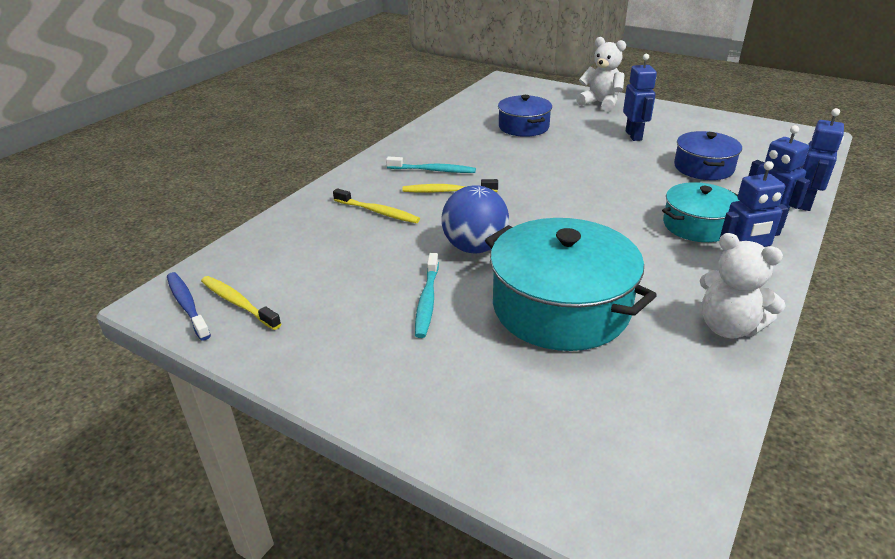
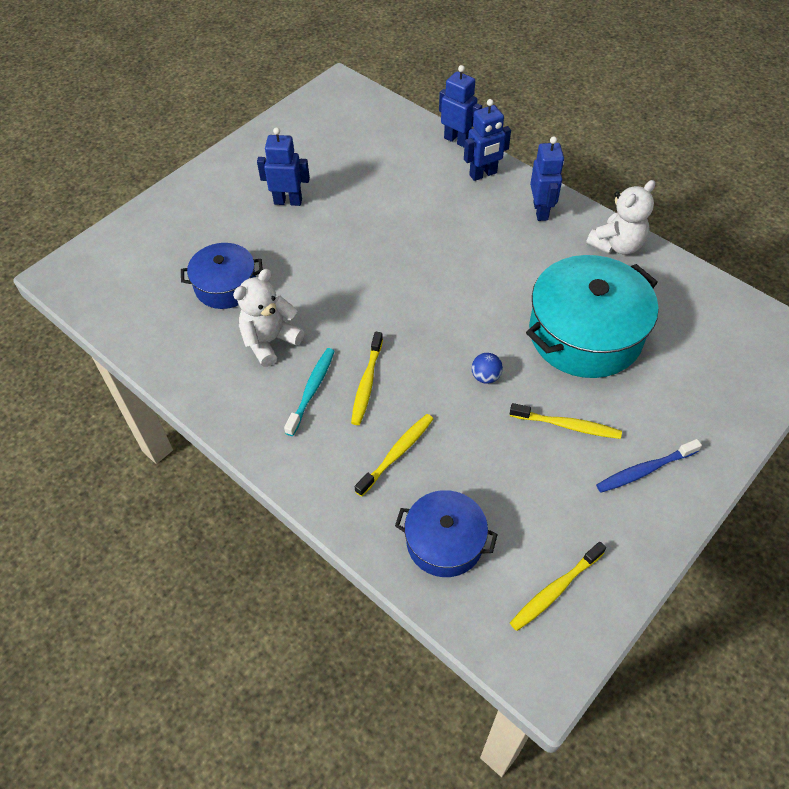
camera: 80 degrees left, 20 degrees up
blue toothbrush [167,272,211,341] -> blue toothbrush moved to [596,439,702,493]
turquoise toothbrush [415,253,439,338] -> yellow toothbrush [510,403,622,439]
blue ball [441,185,509,253] -> blue ball [472,353,503,384], size x0.48
white teddy bear [576,37,626,111] -> white teddy bear moved to [233,269,304,367]
turquoise pot [662,182,739,242] -> none
blue pot [674,131,742,180] -> blue pot moved to [395,490,498,577]

